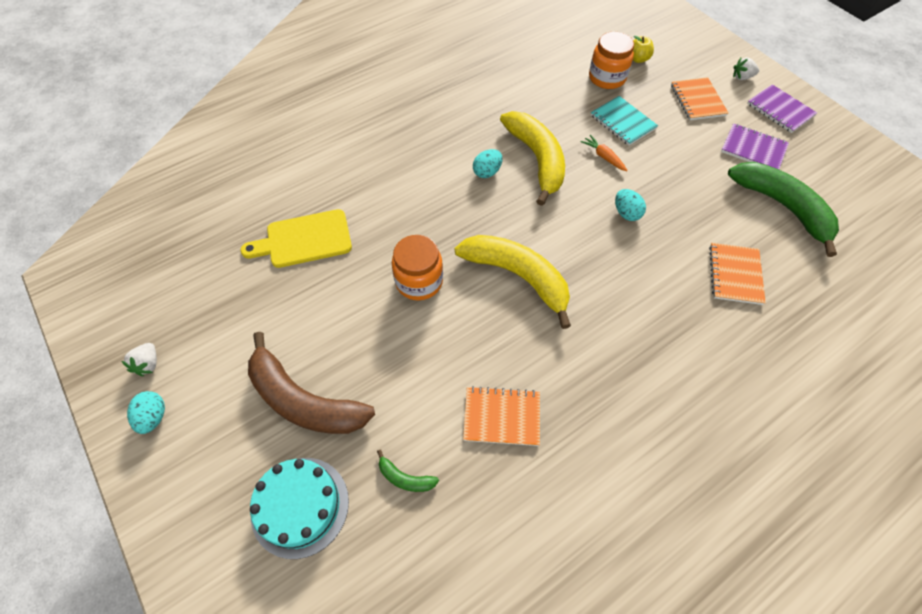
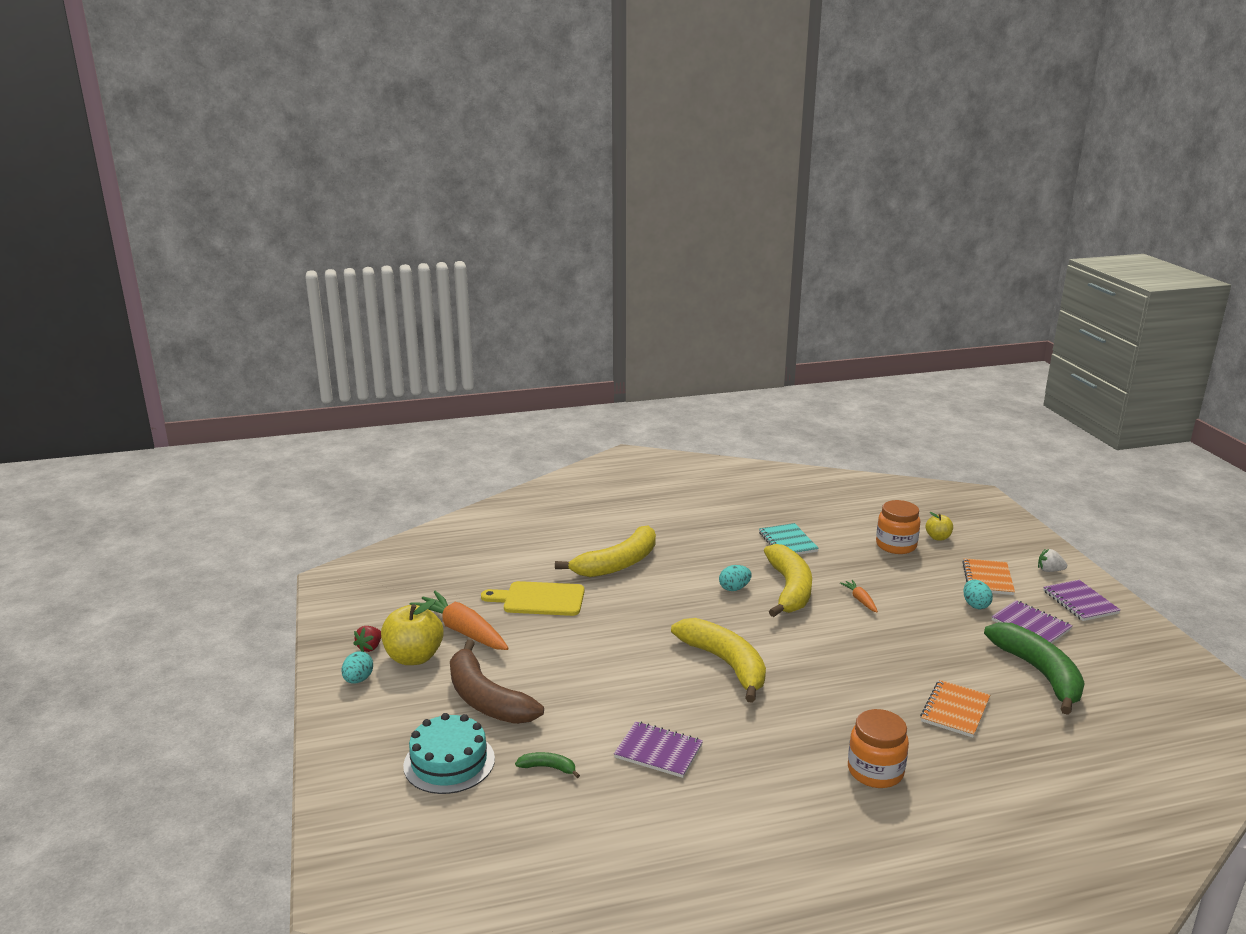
camera: 20 degrees right, 35 degrees down
white strawberry [122,343,157,376] -> red strawberry [353,626,381,652]
green banana [377,450,439,492] -> green banana turned 150 degrees clockwise [515,752,580,778]
orange jar [392,235,443,301] -> orange jar moved to [848,709,909,788]
orange notebook [463,386,540,446] -> purple notebook [614,721,703,778]
turquoise notebook [591,96,658,146] -> turquoise notebook moved to [759,523,819,555]
turquoise egg [615,189,646,221] -> turquoise egg moved to [963,580,993,609]
none -> yellow apple [381,599,444,665]
none -> orange carrot [409,590,509,650]
none -> yellow banana [555,525,656,577]

